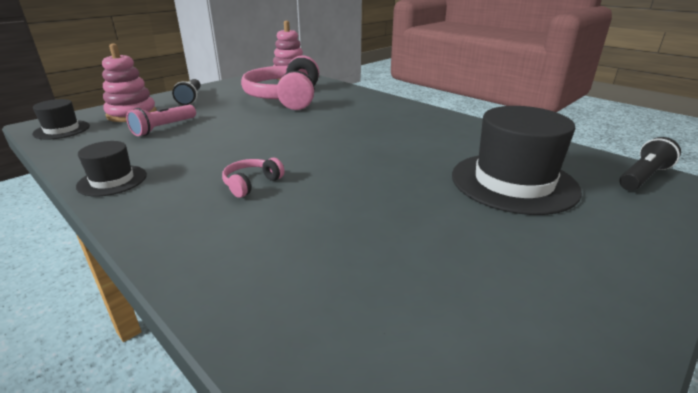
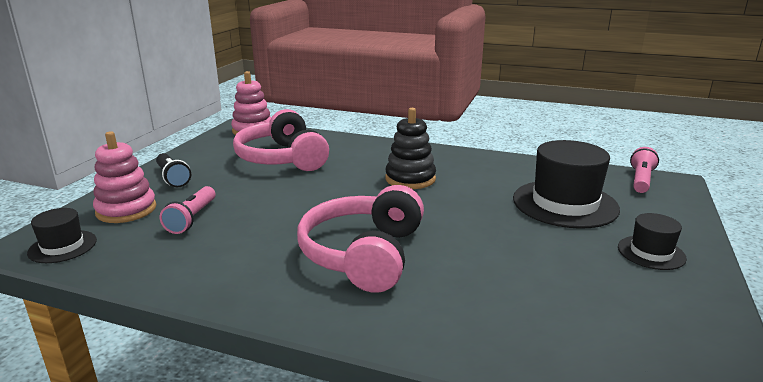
camera: 25 degrees left, 5 degrees down
black hat [76,141,147,197] -> black hat moved to [618,213,687,270]
pink headphones [222,158,284,198] -> pink headphones [297,185,424,293], size x2.38
black flashlight [619,137,681,191] -> pink flashlight [630,147,659,193]
none -> black stacking toy [385,108,436,189]

